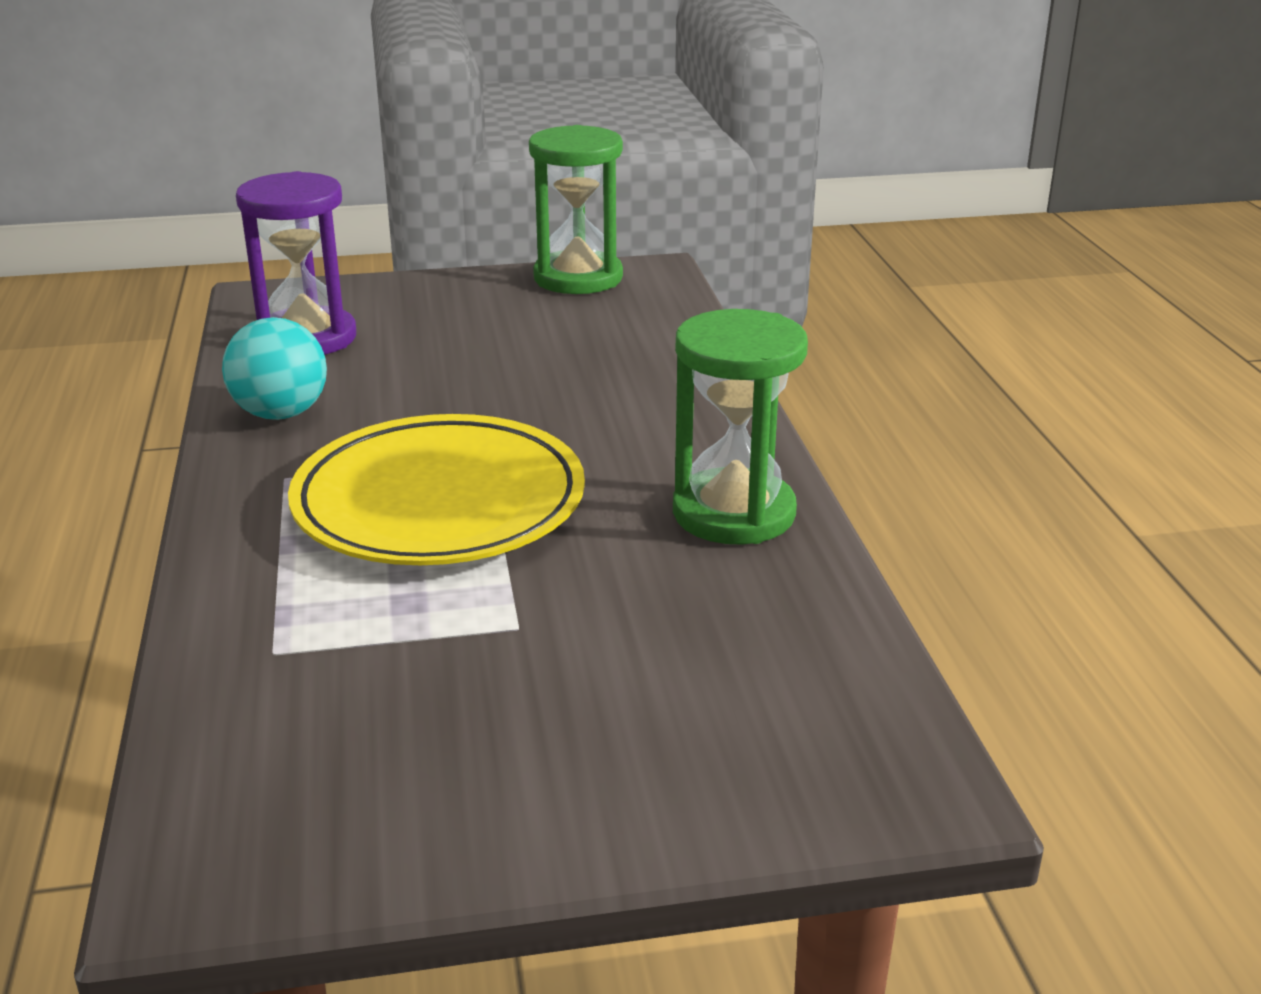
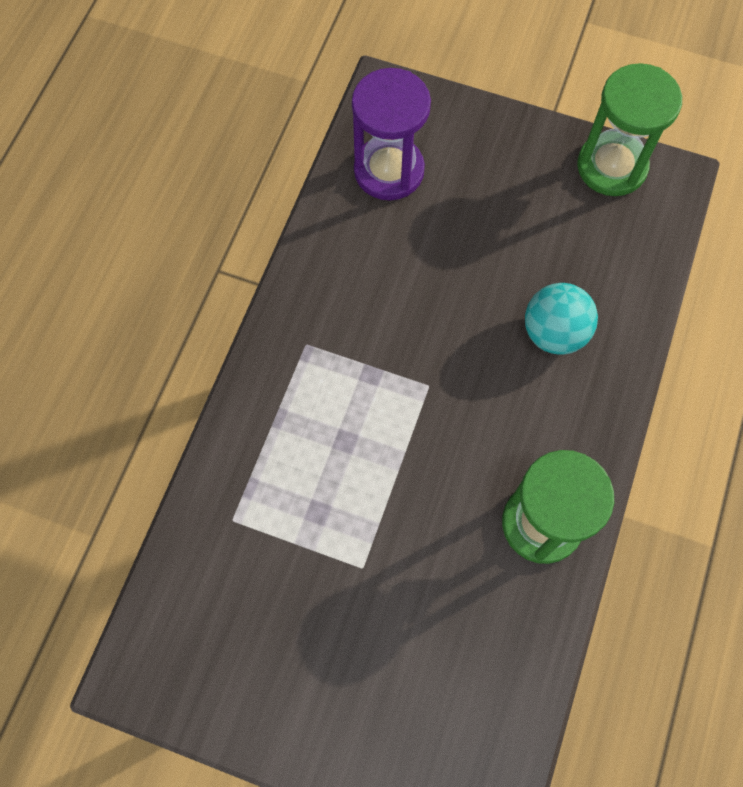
camera: 30 degrees right, 40 degrees up
turquoise ball [222,317,327,420] -> turquoise ball moved to [525,283,598,355]
yellow plate [288,414,585,565] -> none

